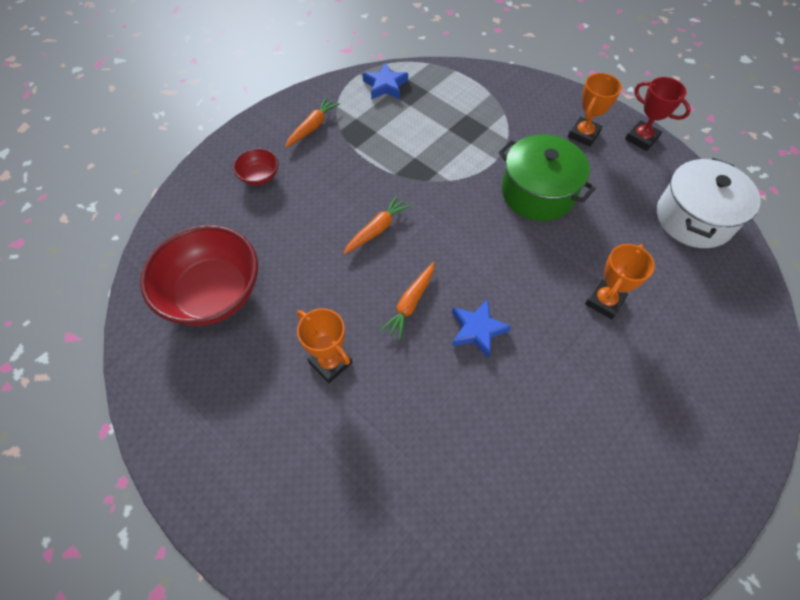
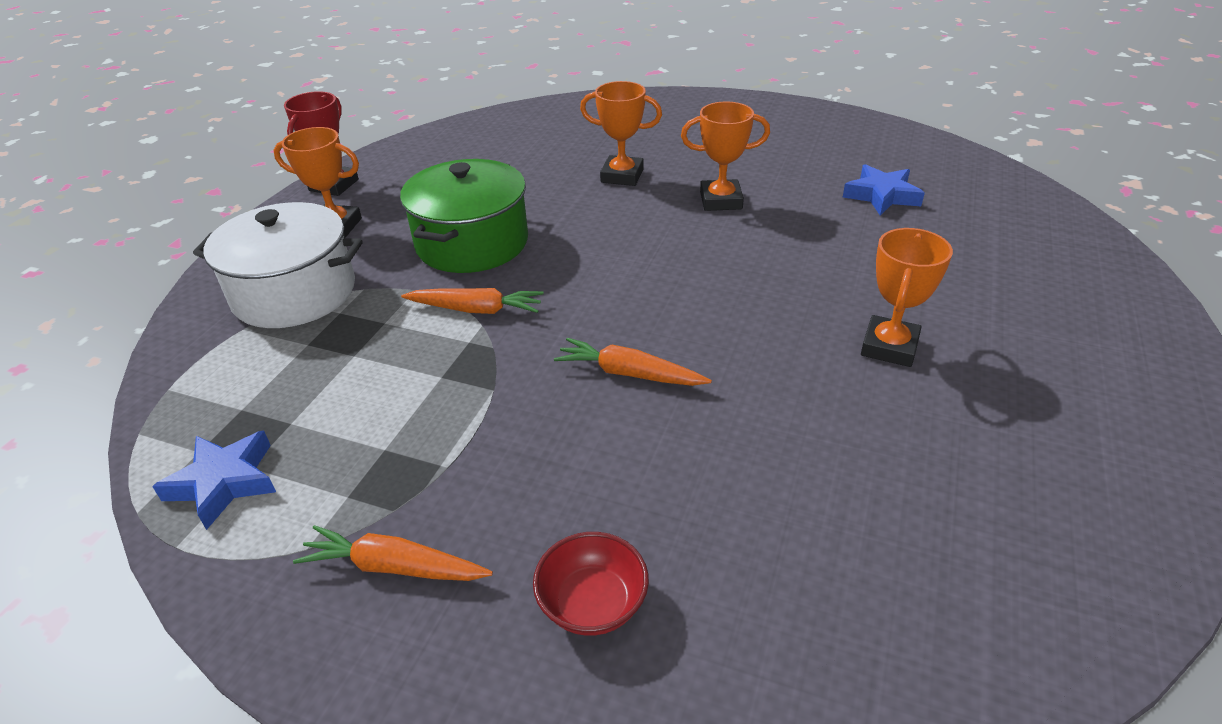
camera: 110 degrees left, 20 degrees down
red bowl [140,225,258,326] -> none
orange carrot [380,262,434,340] -> orange carrot moved to [401,288,544,314]
blue star [452,299,511,359] -> blue star moved to [843,164,925,215]
white pot [657,158,761,248] -> white pot moved to [193,202,363,328]
none -> orange trophy [681,102,770,211]

